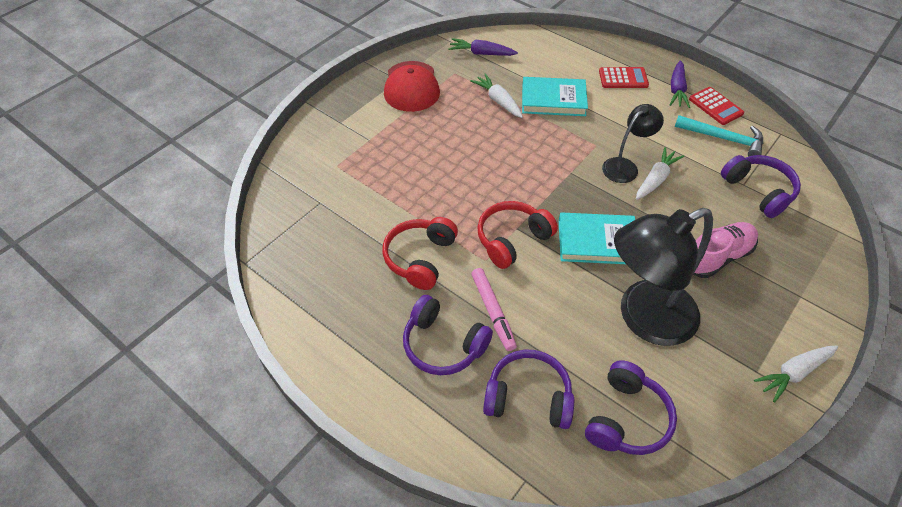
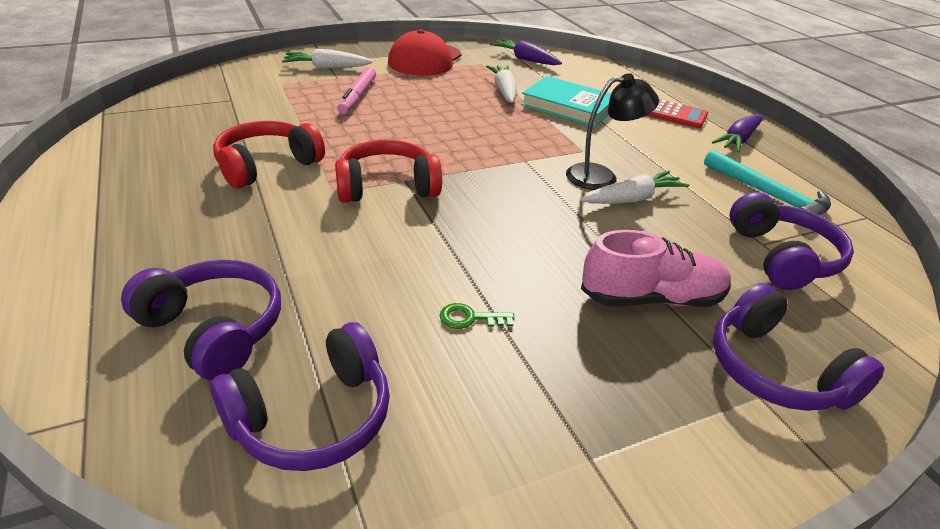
camera: 25 degrees right, 15 degrees down
purple headphones [403,295,493,375] -> purple headphones moved to [713,283,884,411]
pink marker [471,268,517,351] -> pink marker moved to [337,67,376,114]
turquoise book [559,212,635,264] -> none
black lamp [614,208,713,346] -> green key [439,303,514,329]
red calculator [689,87,744,125] -> none
white carrot [754,346,838,403] -> white carrot moved to [282,49,373,69]

